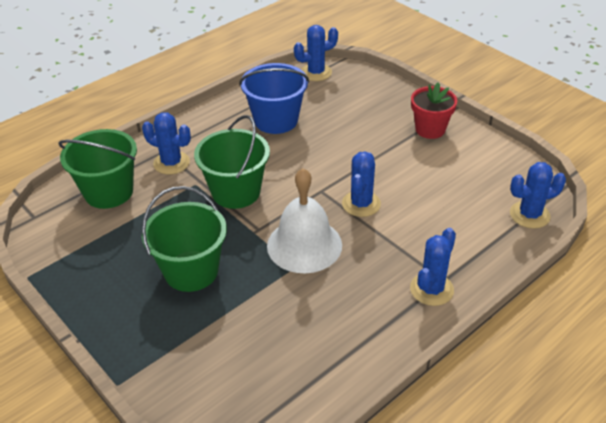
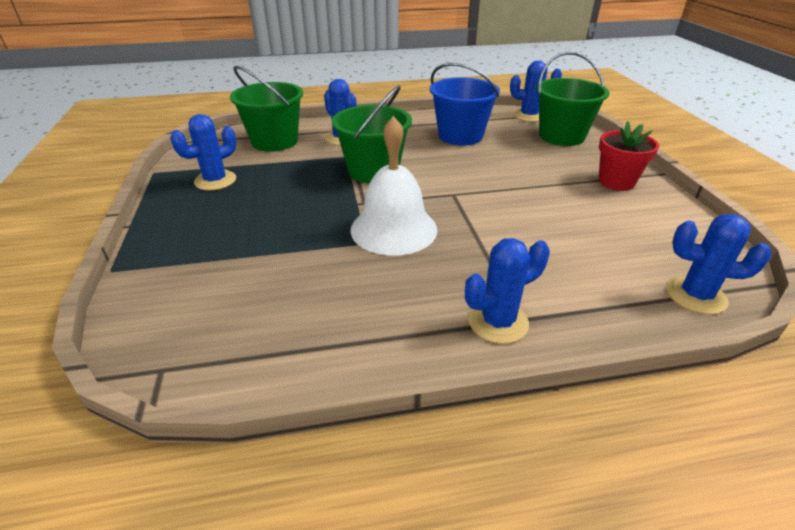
camera: 30 degrees right, 5 degrees down
green bucket [142,186,227,292] -> green bucket moved to [536,52,609,146]
blue cactus [342,152,381,217] -> blue cactus moved to [170,114,236,191]

